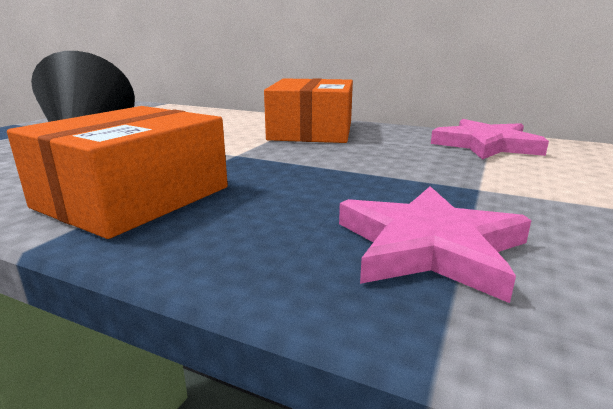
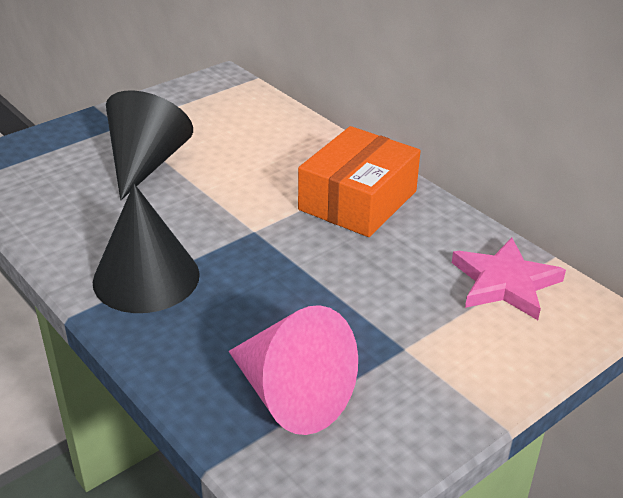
camera: 25 degrees right, 15 degrees up
orange box [7,106,228,239] -> black cone [93,184,200,313]
pink star [339,186,532,303] -> pink cone [228,305,358,435]

